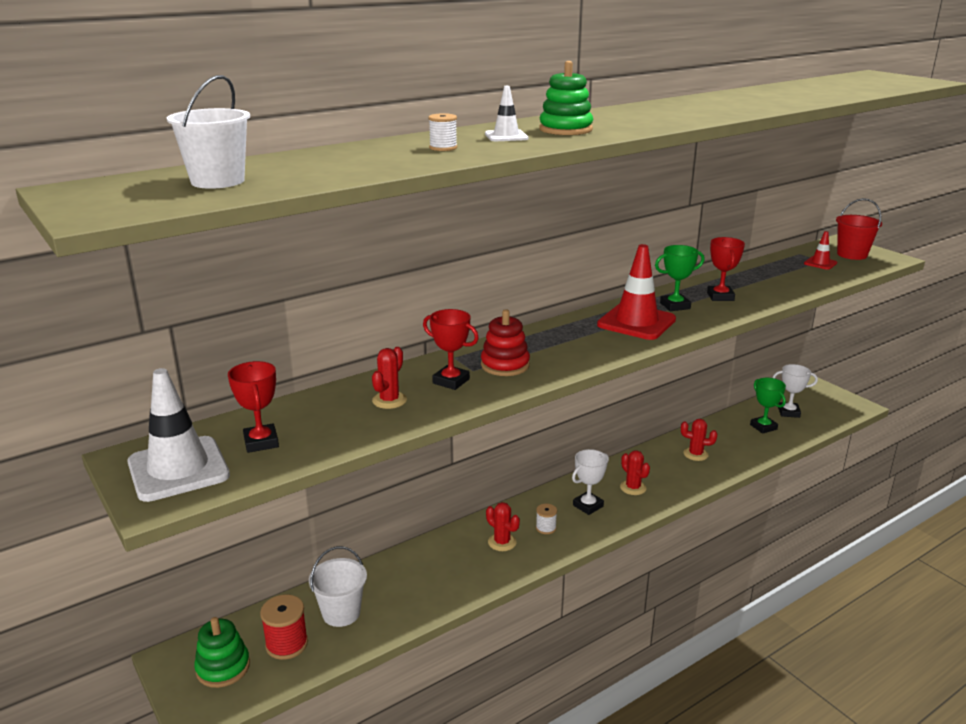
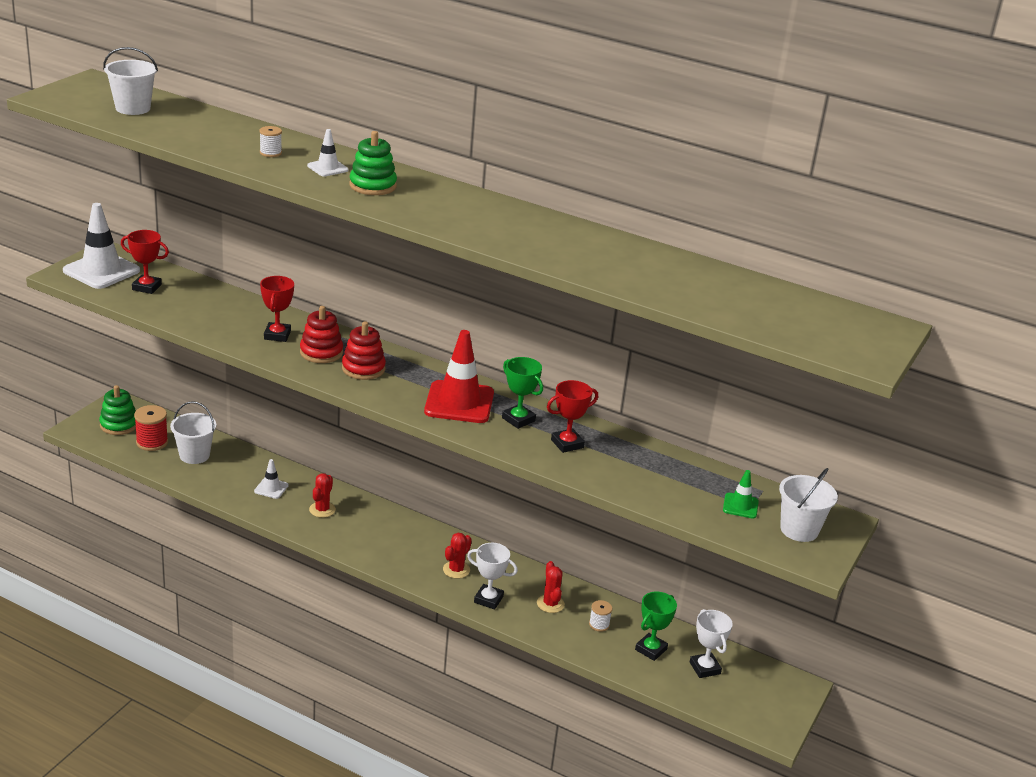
camera: 60 degrees right, 5 degrees up
red trophy [228,361,279,453] -> red trophy turned 60 degrees clockwise [121,230,169,294]
red cactus [372,347,407,409] -> none
white spool [536,504,557,534] -> white spool moved to [589,600,612,632]
white trophy [572,449,609,515] -> white trophy moved to [467,543,518,609]
red traffic cone [804,231,837,270] -> green traffic cone [723,470,759,518]
red bucket [836,198,882,260] -> white bucket [779,468,838,542]
none -> white traffic cone [254,459,289,499]
none -> red stacking toy [342,321,386,380]

